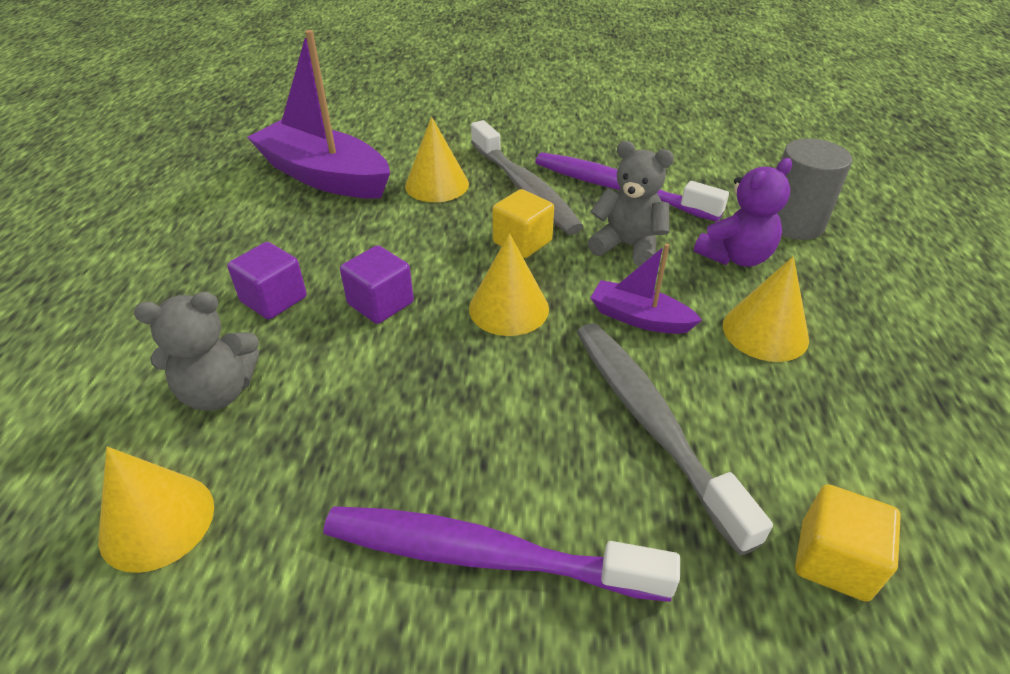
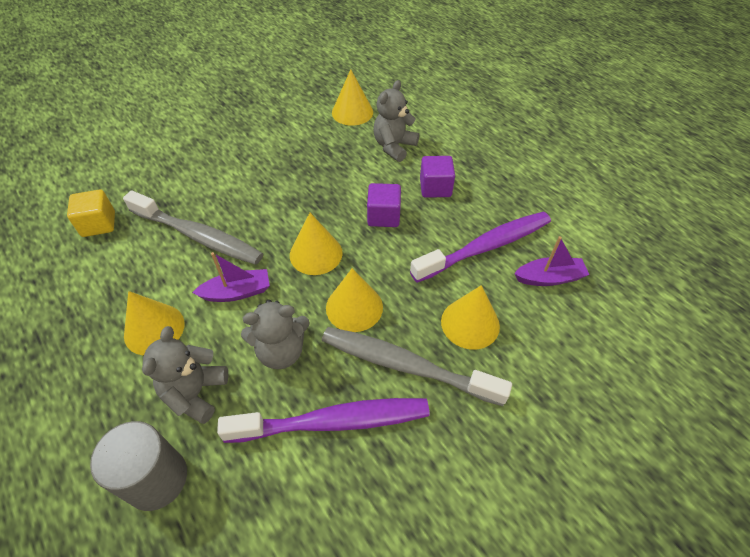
camera: 140 degrees right, 10 degrees up
purple boat [247,30,390,199] -> purple boat [514,236,589,286], size x0.50
purple toothbrush [323,506,680,602] -> purple toothbrush moved to [410,212,551,283]
yellow cube [492,189,554,258] -> yellow cone [326,268,383,332]
purple teddy bear [694,158,792,267] -> grey teddy bear [142,326,228,424]

